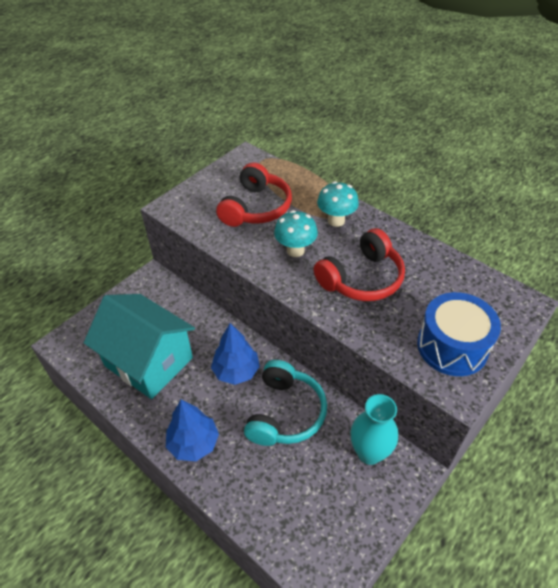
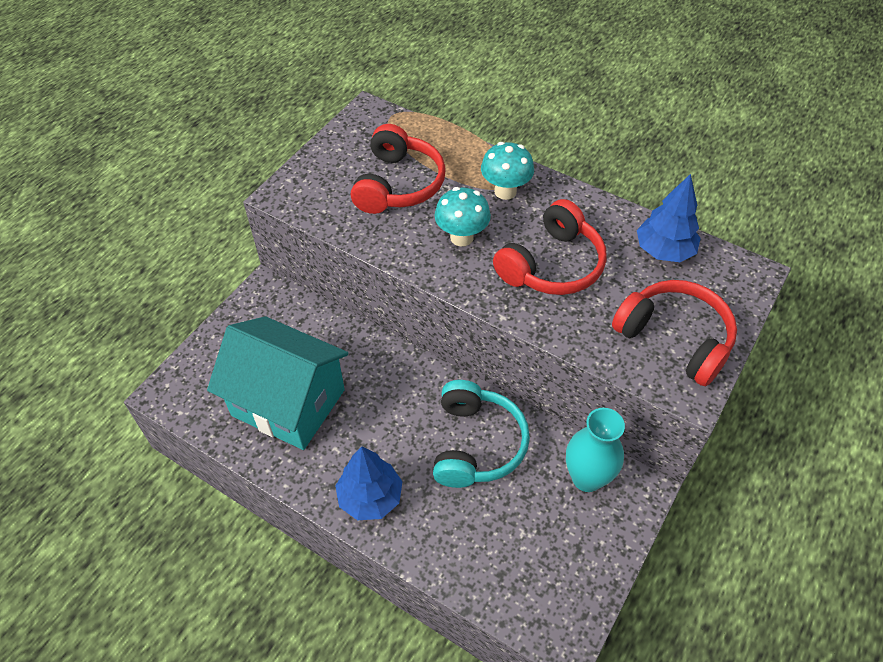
camera: 10 degrees left, 5 degrees up
blue tree [211,323,260,385] -> blue tree moved to [637,174,701,262]
blue drum [417,292,501,376] -> red headphones [612,280,737,386]

